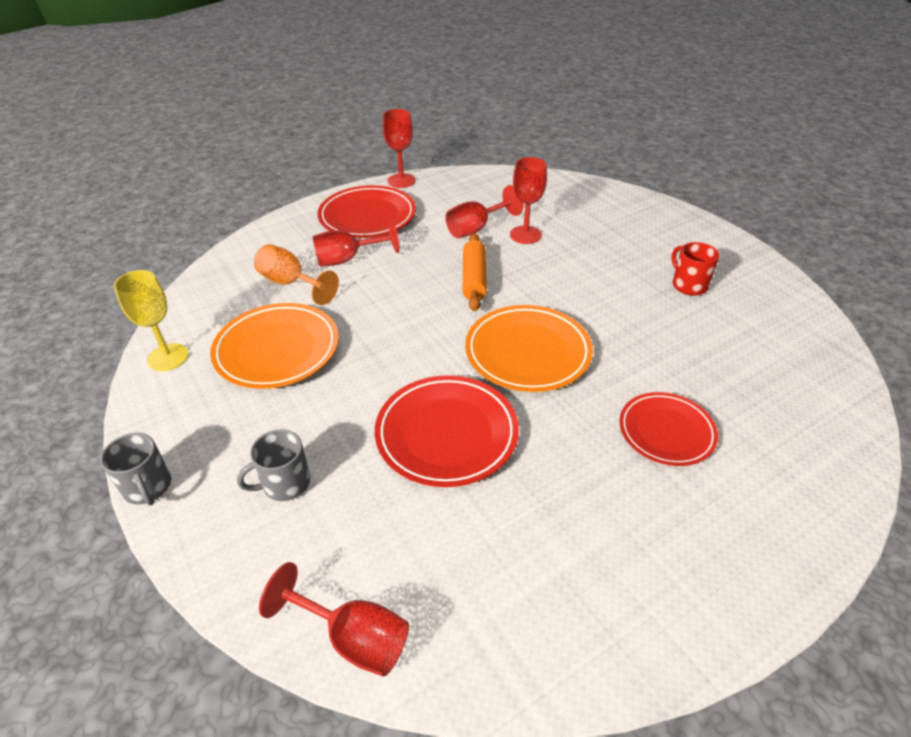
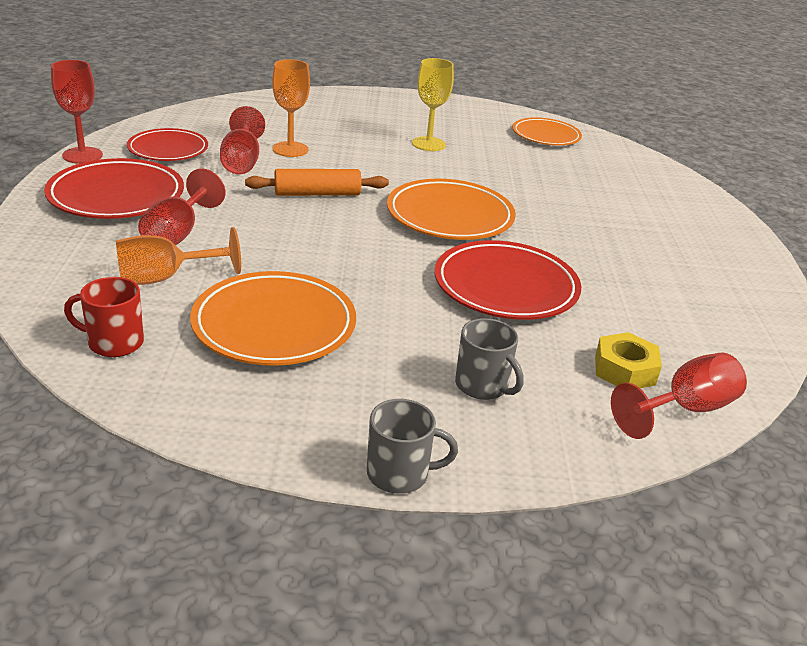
camera: 60 degrees left, 10 degrees down
yellow goblet [114,270,189,371] -> yellow goblet moved to [412,58,454,151]
grey mug [237,429,310,501] -> grey mug turned 45 degrees counterclockwise [455,318,524,400]
orange rolling pin [463,233,487,311] -> orange rolling pin turned 45 degrees counterclockwise [245,169,389,196]
red goblet [510,157,547,244] -> orange goblet [272,59,310,157]
red plate [620,392,718,466] -> red plate moved to [127,128,208,161]
red mug [671,242,720,296] -> red mug moved to [64,277,144,357]
none -> orange plate [512,117,582,145]
none -> yellow nut [595,332,662,388]

